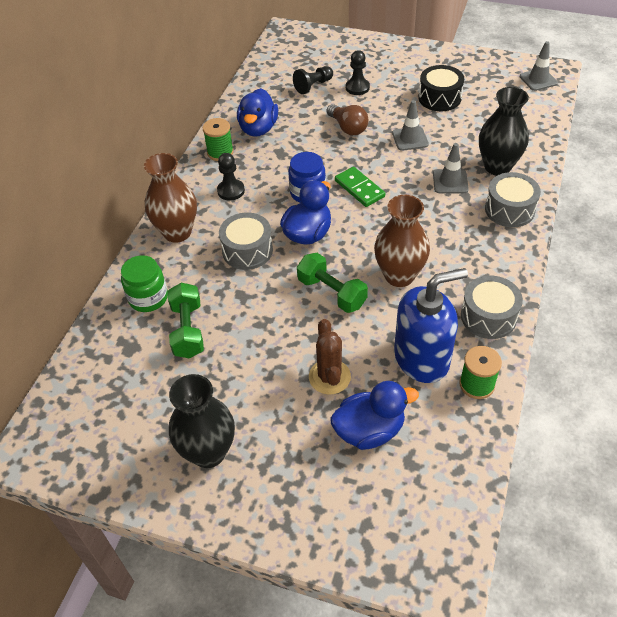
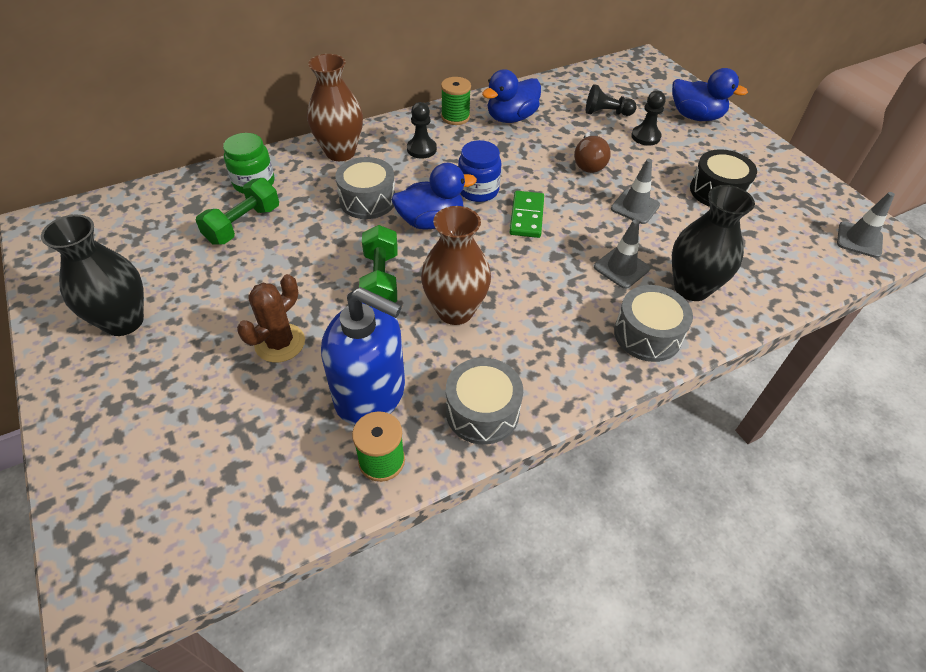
camera: 40 degrees right, 0 degrees up
blue duck [330,381,419,450] -> blue duck moved to [672,68,748,121]

